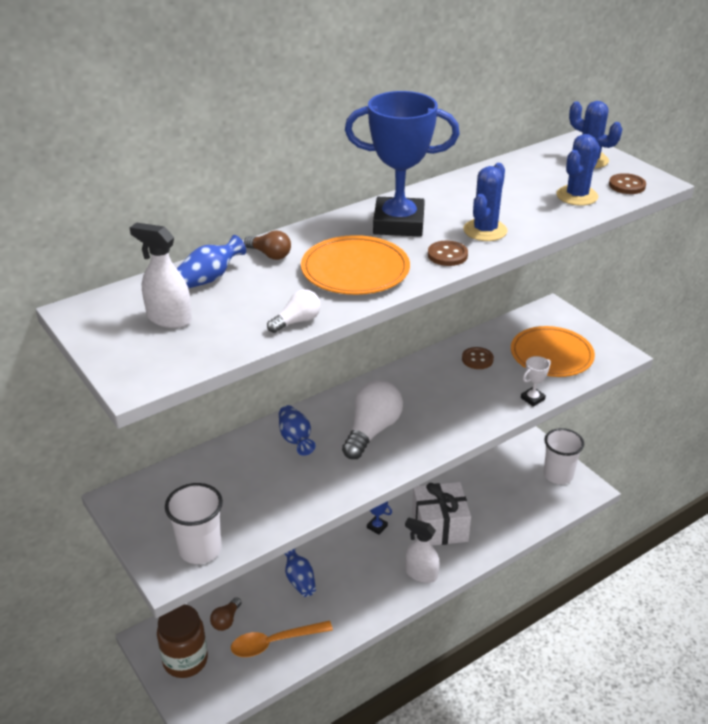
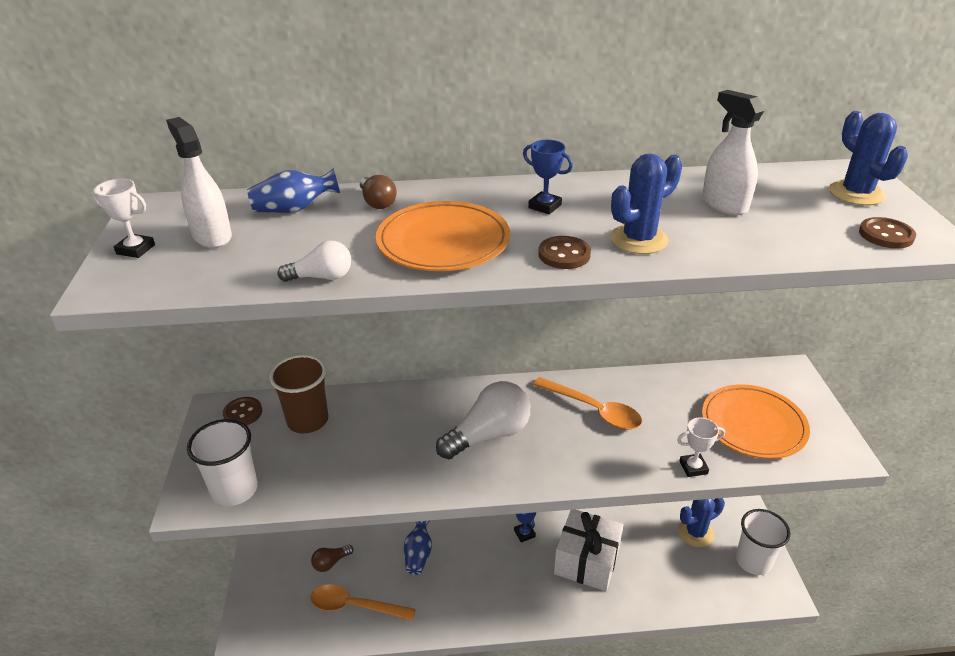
camera: 30 degrees right, 0 degrees up
brown jar [157,604,208,678] -> none
blue vase [279,405,315,456] -> none
blue trophy [345,91,460,237] -> blue trophy [523,140,573,214], size x0.42
white spray bottle [405,517,440,583] -> white spray bottle moved to [702,90,764,215]
brown button [462,347,494,369] -> brown button moved to [223,397,262,425]
blue cactus [556,134,600,206] -> blue cactus moved to [678,498,725,547]
none -> white trophy [92,178,155,258]
none -> brown cup [269,355,328,434]
none -> orange spoon [533,377,642,429]

